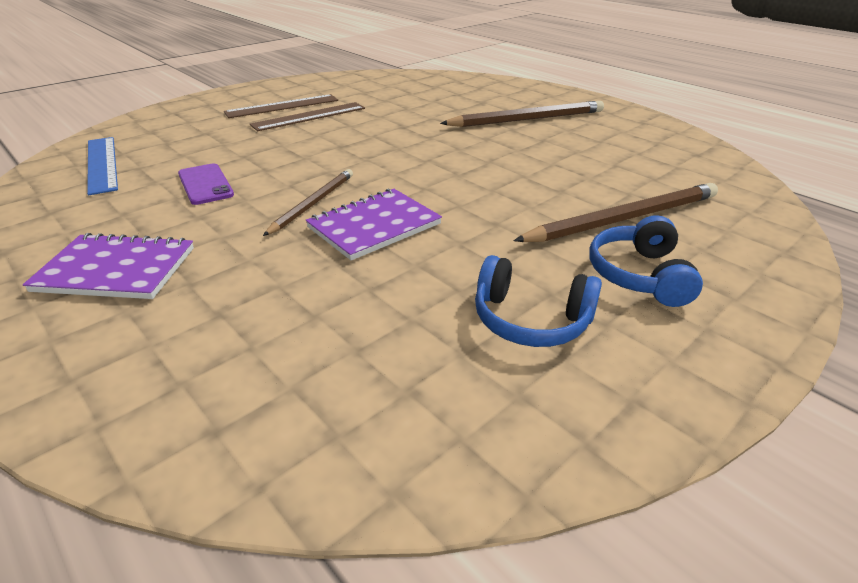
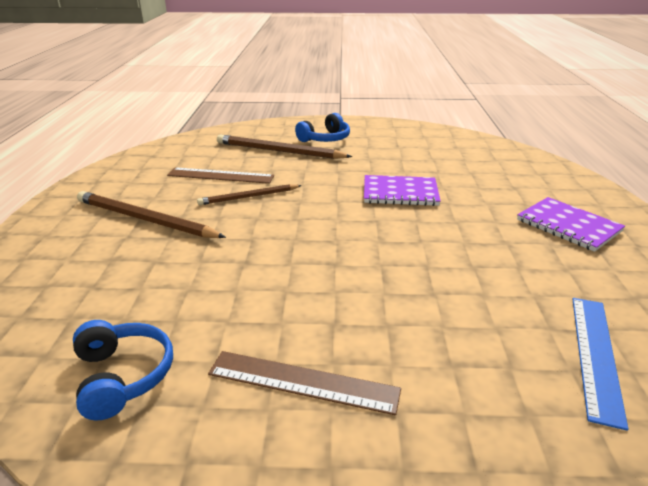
camera: 135 degrees left, 5 degrees down
purple phone [178,163,234,205] -> none
brown ruler [250,102,365,131] -> brown ruler moved to [167,168,274,184]
brown pencil [263,169,353,236] -> brown pencil moved to [197,184,302,205]
blue headphones [475,255,602,347] -> blue headphones moved to [73,320,173,421]

